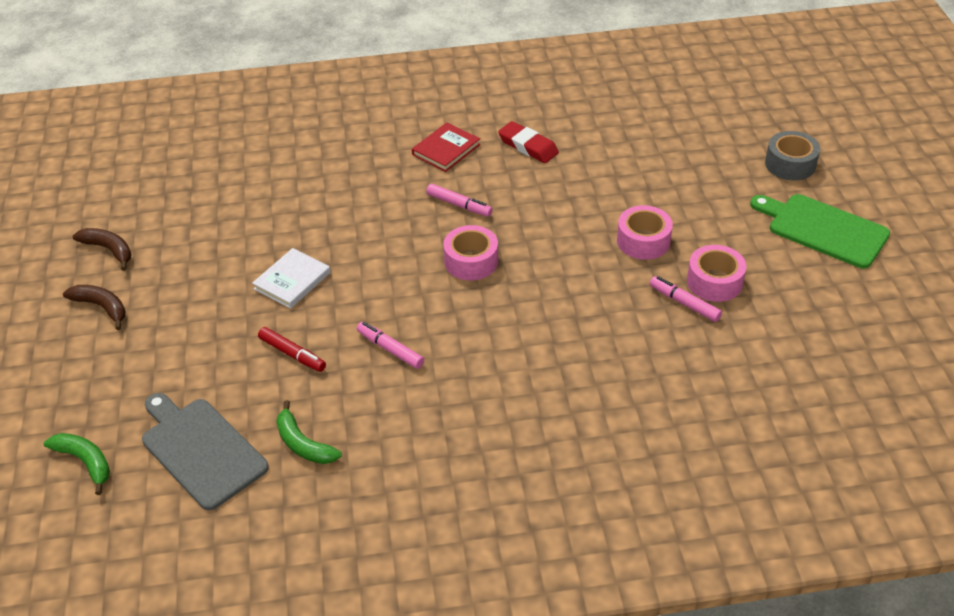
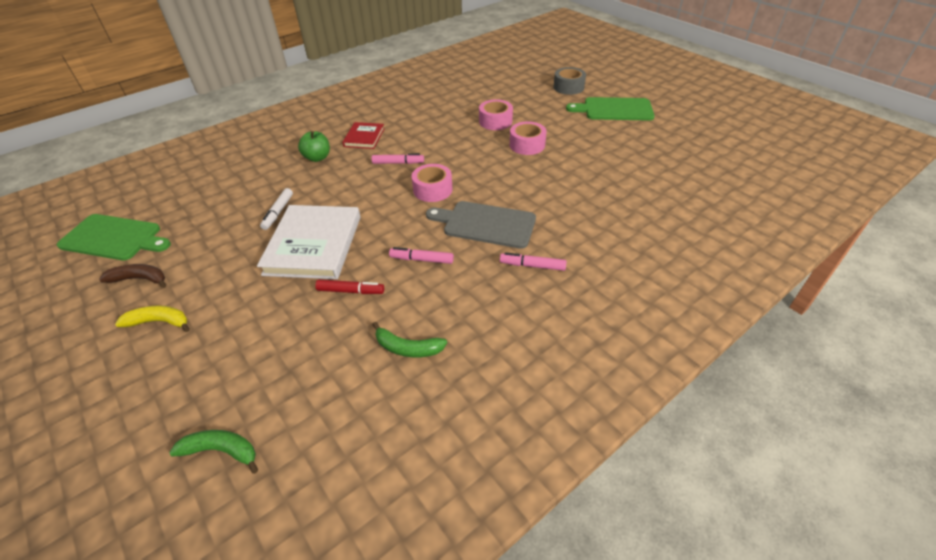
camera: 30 degrees left, 0 degrees up
brown banana [63,285,126,330] -> yellow banana [115,305,190,332]
grey cutting board [142,393,269,510] -> grey cutting board moved to [426,201,536,249]
white book [252,248,331,309] -> white book [257,205,360,279], size x1.88
red eraser [498,121,559,163] -> none
pink marker [650,276,722,322] -> pink marker moved to [500,252,567,271]
pink tape [687,245,746,302] -> pink tape moved to [479,99,513,130]
none -> green cutting board [57,214,171,260]
none -> white marker [260,188,293,230]
none -> green apple [298,131,330,162]

